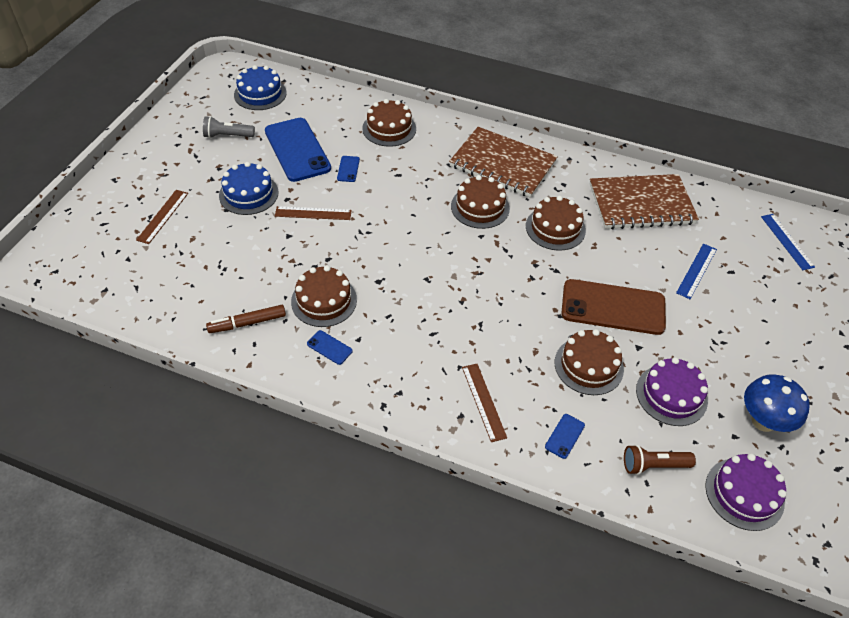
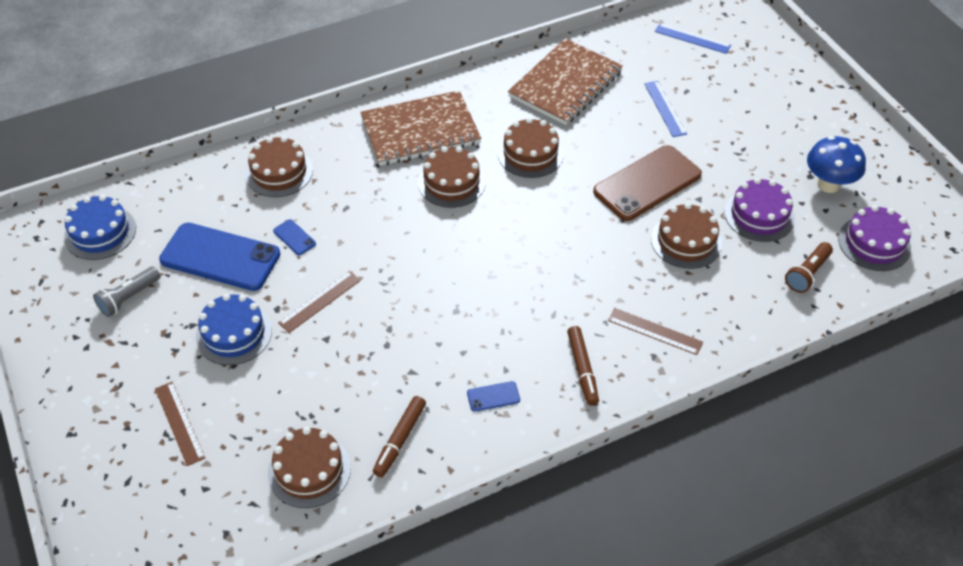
camera: 45 degrees left, 0 degrees up
brown cake [291,265,357,327] -> brown cake moved to [268,427,351,508]
blue phone [545,414,585,459] -> none
none -> brown marker [567,326,599,406]

